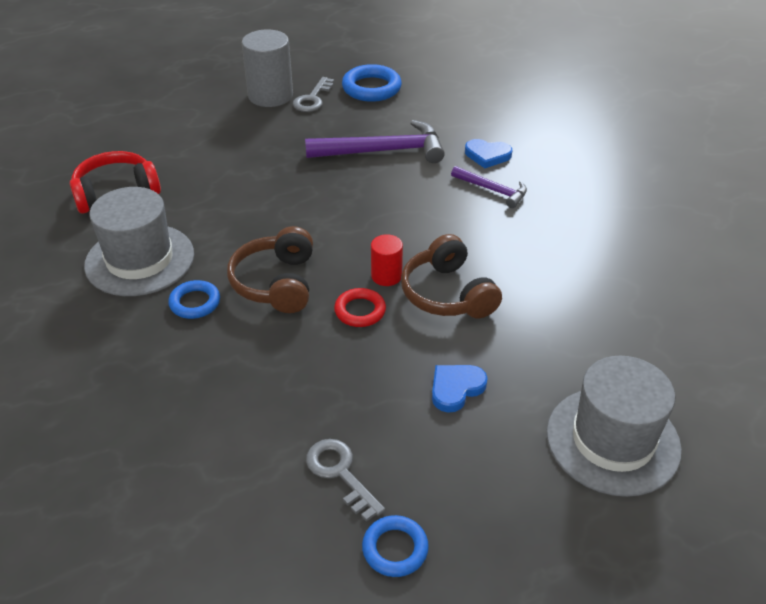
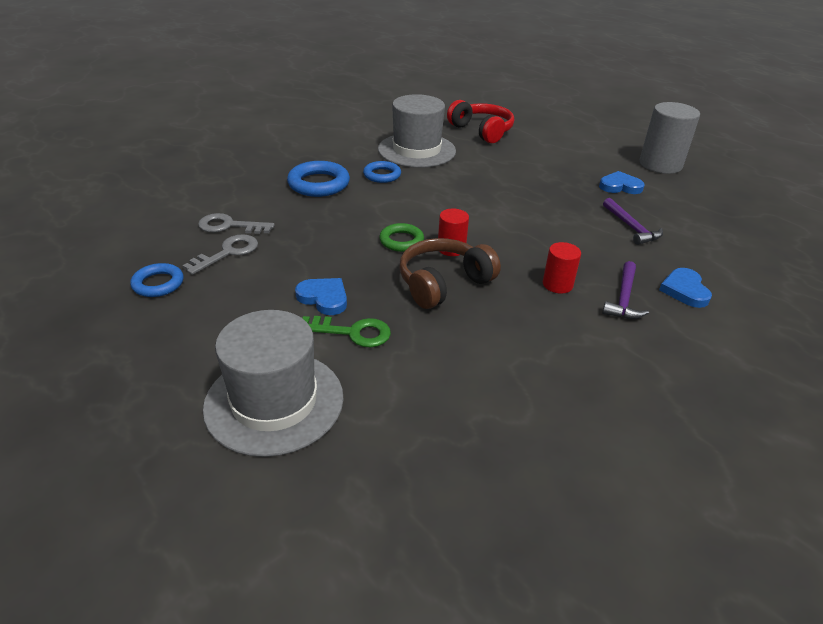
camera: 75 degrees right, 5 degrees down
brown headphones [227,226,313,313] -> none
grey key [293,77,334,112] -> grey key moved to [198,213,275,234]
purple hammer [305,120,445,163] -> purple hammer [603,198,663,245], size x0.56
red ring [334,288,386,327] -> green ring [379,223,424,252]
blue ring [342,64,402,102] -> blue ring moved to [287,161,350,197]
none -> green key [302,316,391,347]
none -> red cylinder [543,242,581,294]
none -> blue heart [599,171,644,194]

